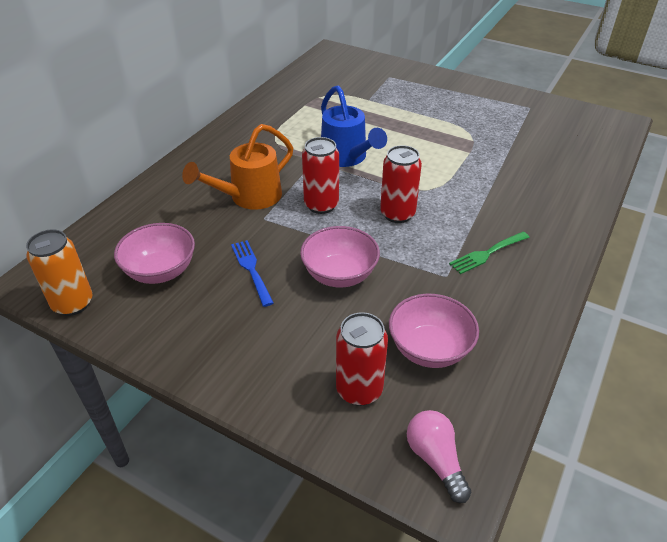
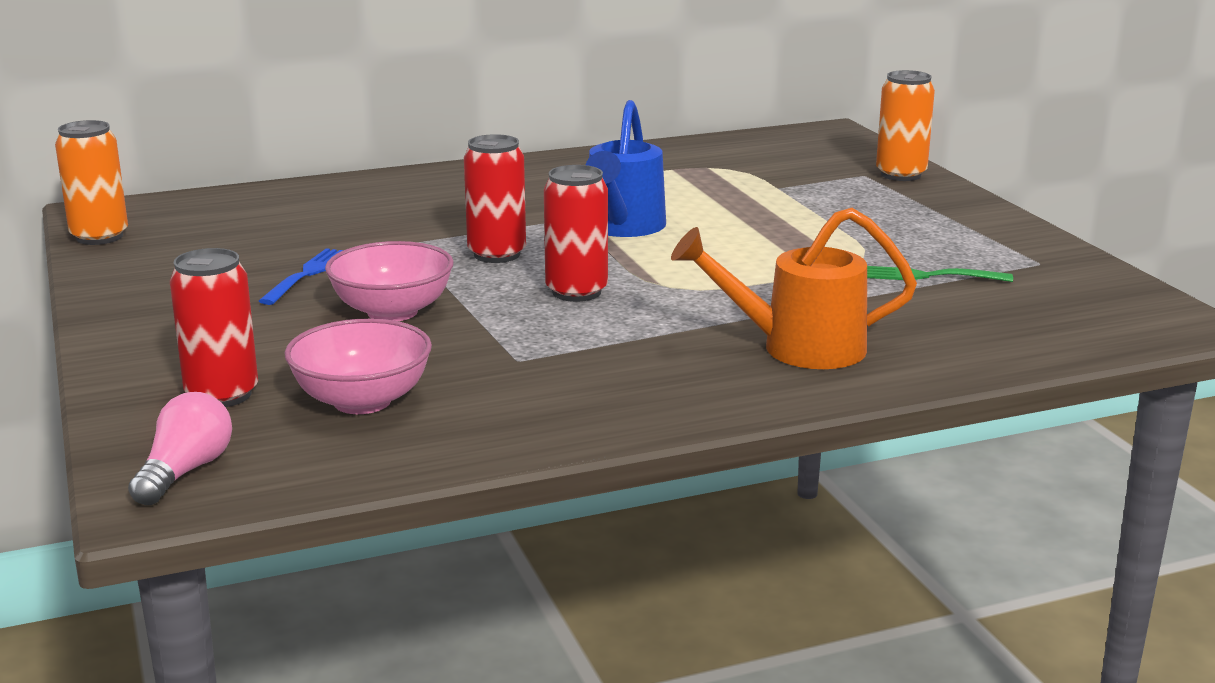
camera: 40 degrees right, 20 degrees down
pink bowl [114,223,195,284] -> none
orange watering can [182,124,293,210] -> orange watering can moved to [671,208,917,369]
green fork [449,232,530,274] -> green fork moved to [867,266,1013,282]
none -> orange can [876,70,935,181]

